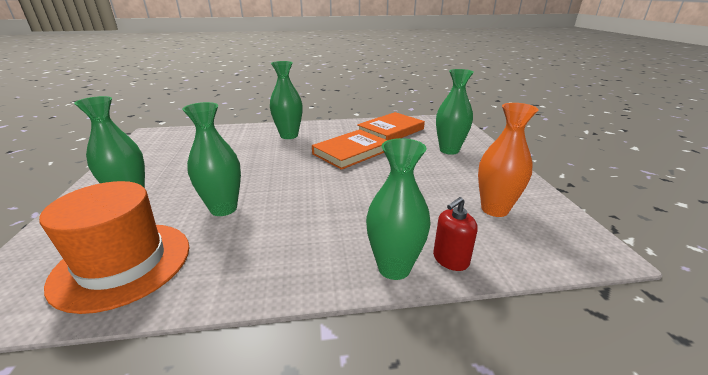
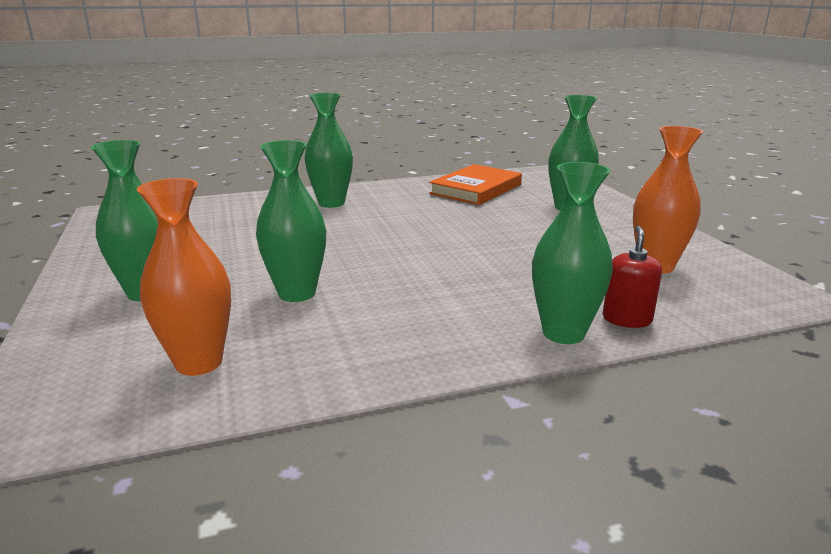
camera: 10 degrees left, 5 degrees down
orange hat [39,181,189,314] -> orange vase [137,178,231,376]
orange book [312,129,387,170] -> none
red soap dispenser [433,197,478,271] -> red soap dispenser turned 150 degrees clockwise [602,226,662,328]

